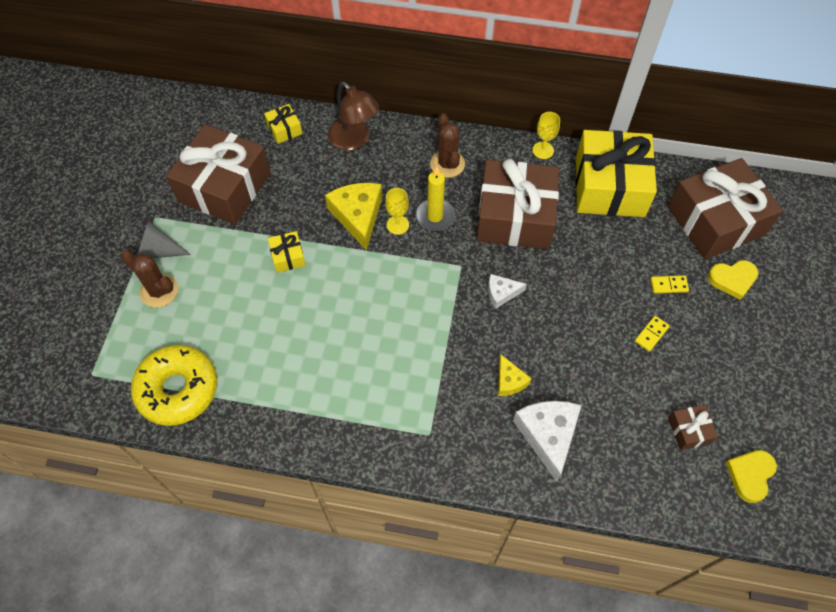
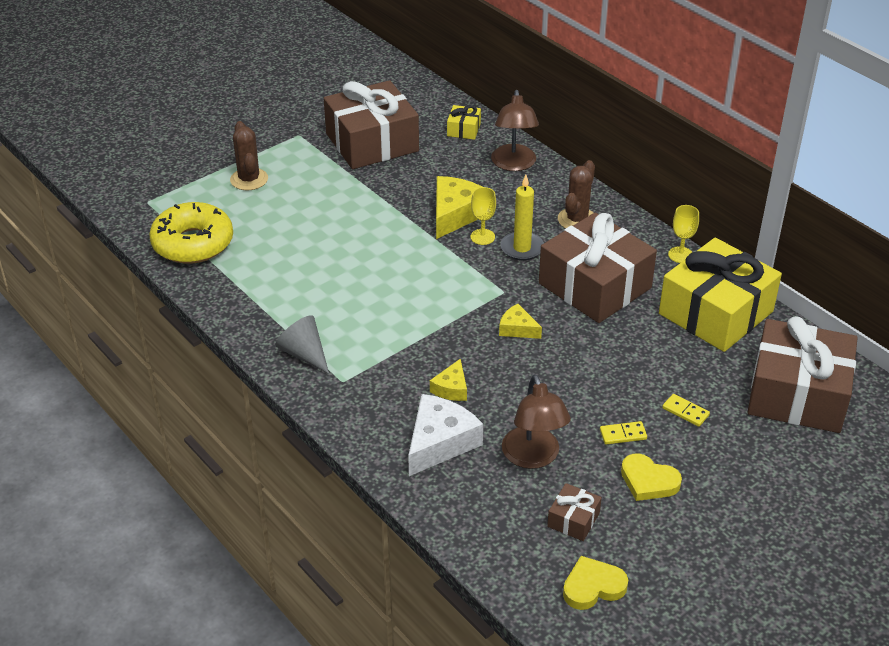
camera: 40 degrees right, 20 degrees down
grey cone [138,221,191,258] -> grey cone moved to [275,315,329,374]
yellow gift [268,231,306,273] -> none
white cheese [488,274,527,309] -> yellow cheese [499,304,542,339]
yellow heart [708,260,759,300] -> yellow heart moved to [621,453,682,501]
none -> brown lamp [502,374,571,469]

